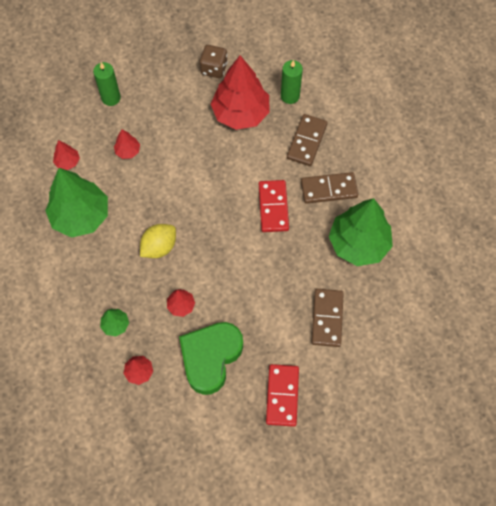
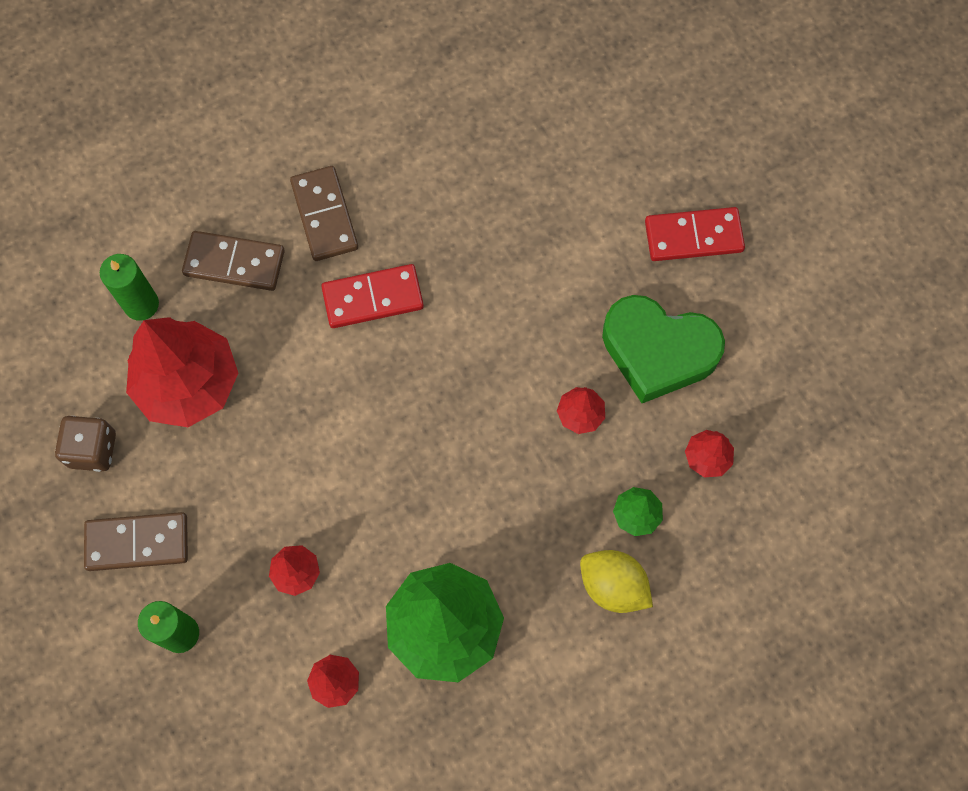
camera: 100 degrees left, 5 degrees up
yellow lemon [140,224,176,258] -> yellow lemon moved to [580,550,653,613]
brown domino [312,289,344,347] -> brown domino moved to [84,512,188,571]
green tree [329,198,393,266] -> none

